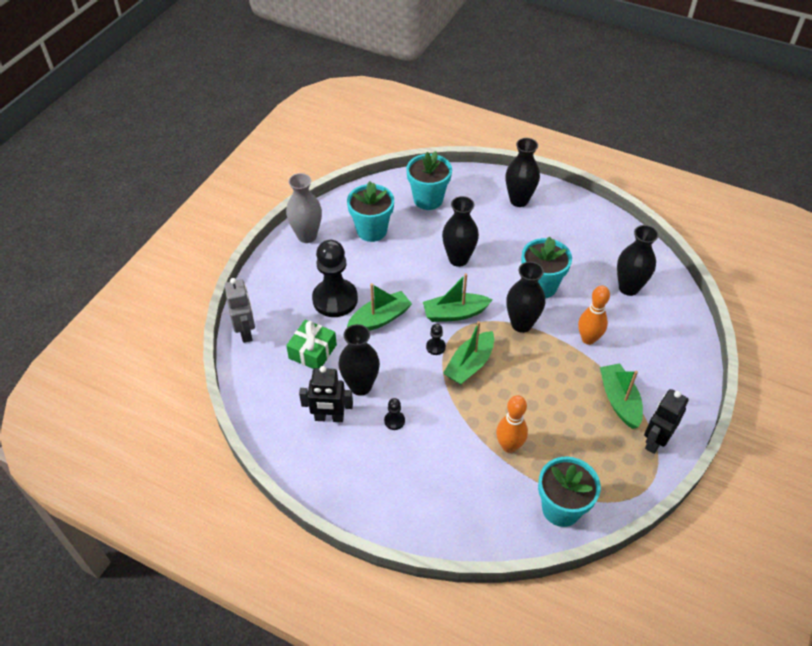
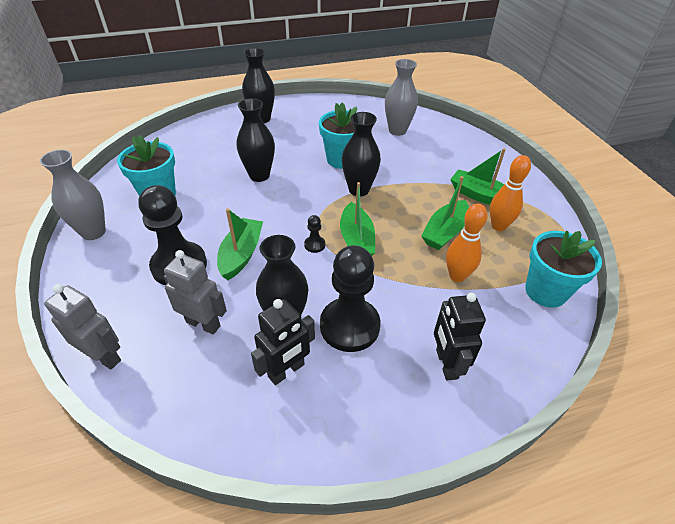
camera: 45 degrees left, 5 degrees down
green gift [286,320,337,369] -> grey robot [164,250,227,335]
black pawn [384,398,405,430] -> black pawn [320,245,380,352], size x2.43
turquoise flower pot [406,151,452,210] -> none
green boat [423,273,492,322] -> green boat moved to [422,176,469,250]
orange bowling pin [578,285,610,345] -> orange bowling pin moved to [490,155,531,231]
black vase [617,225,659,296] -> grey vase [385,59,418,136]
black robot [644,389,689,454] -> black robot moved to [434,292,486,380]

